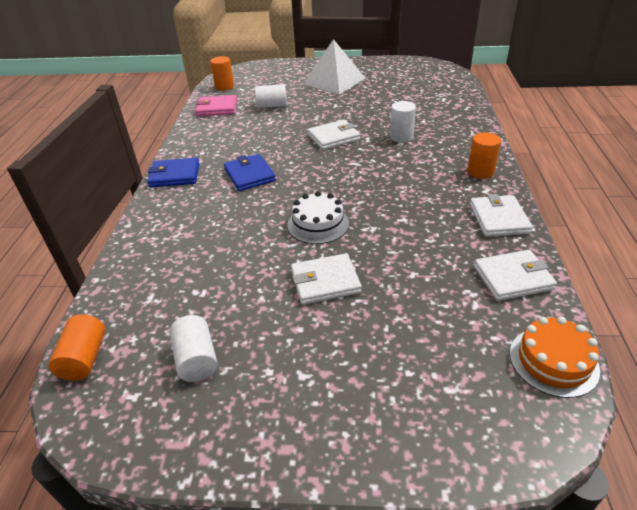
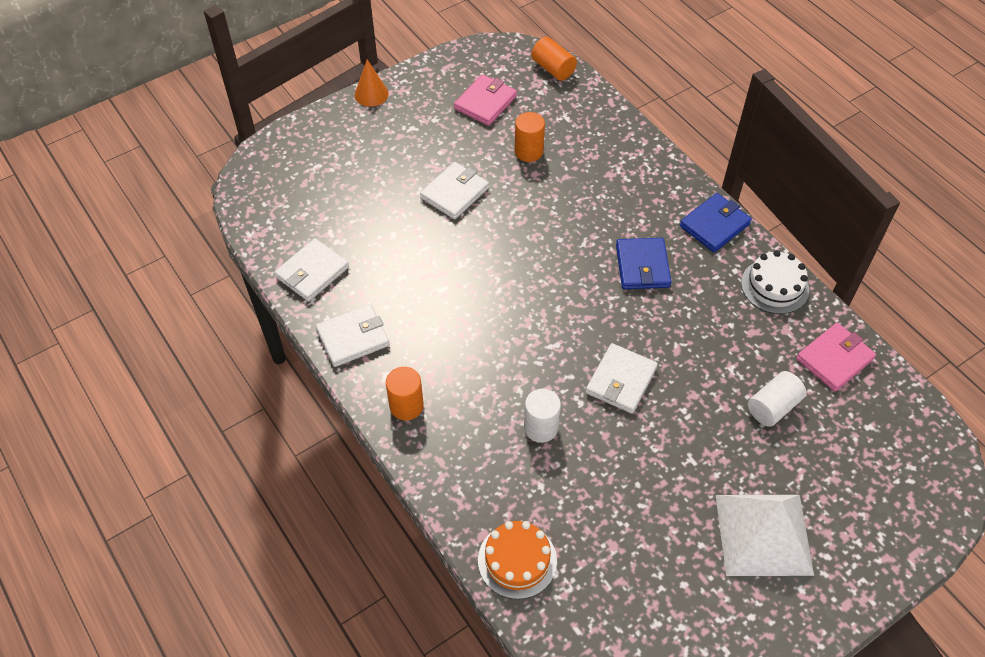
camera: 140 degrees right, 15 degrees up
white cylinder [170,315,218,382] -> pink wallet [454,74,517,126]
orange cylinder [210,56,234,91] -> orange cylinder moved to [515,112,545,162]
blue wallet [224,154,276,191] -> blue wallet turned 60 degrees clockwise [616,238,672,289]
white cake [287,191,349,244] -> white cake moved to [741,250,809,314]
white wallet [470,194,533,237] -> white wallet turned 75 degrees counterclockwise [316,304,390,367]
orange cake [510,317,600,398] -> orange cake moved to [478,521,557,599]
none -> orange cone [354,60,389,107]

